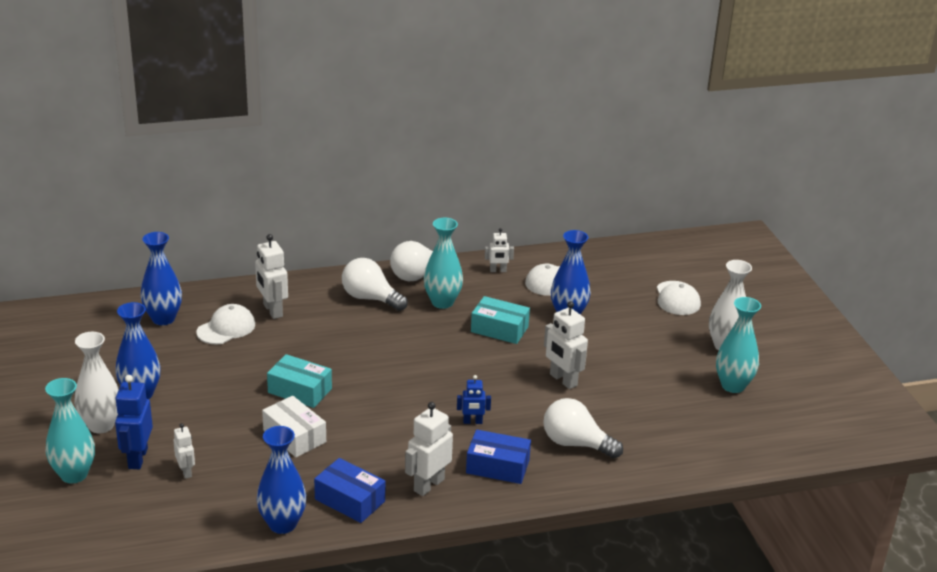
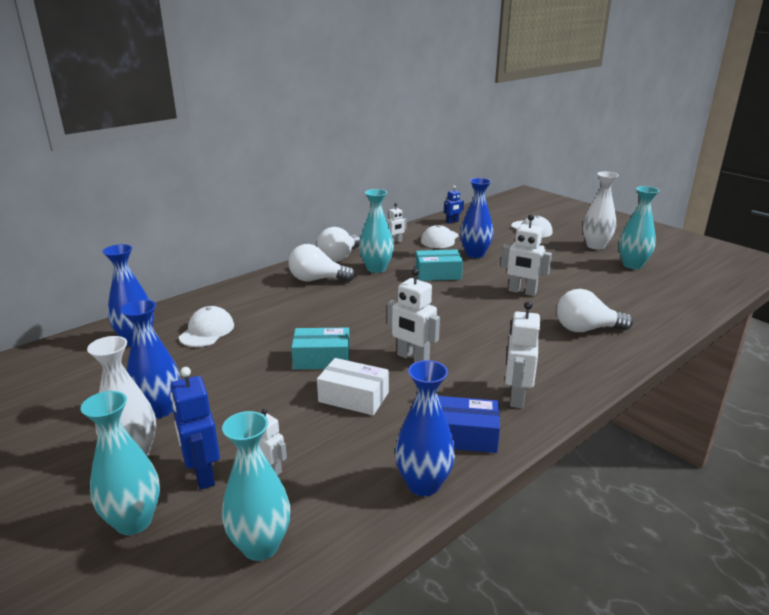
camera: 25 degrees left, 5 degrees down
white robot [255,234,288,319] -> white robot moved to [387,268,440,362]
blue robot [457,375,491,424] -> blue robot moved to [444,186,464,224]
blue box [466,430,531,484] -> none
none -> turquoise vase [222,411,290,561]

